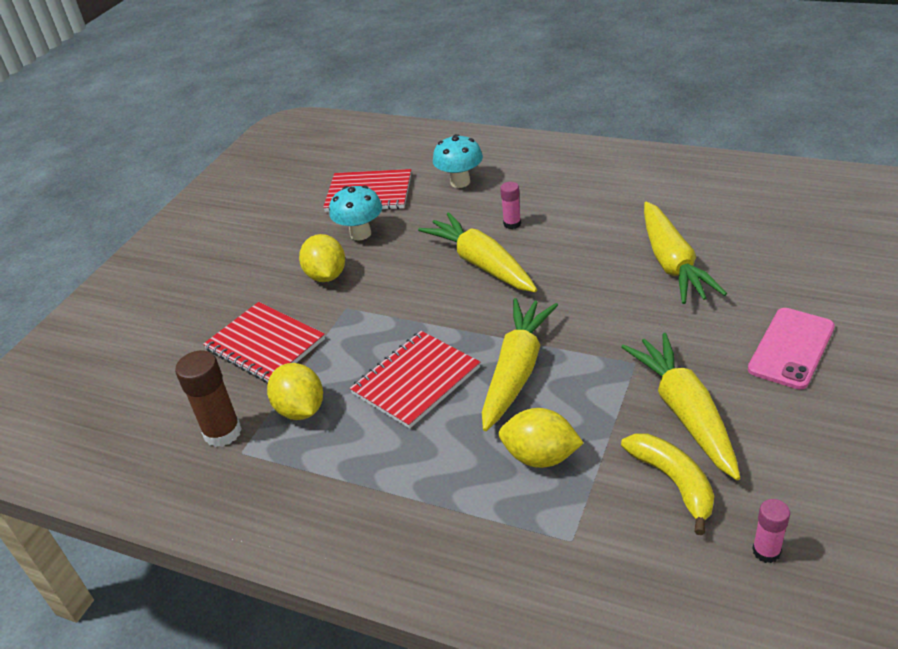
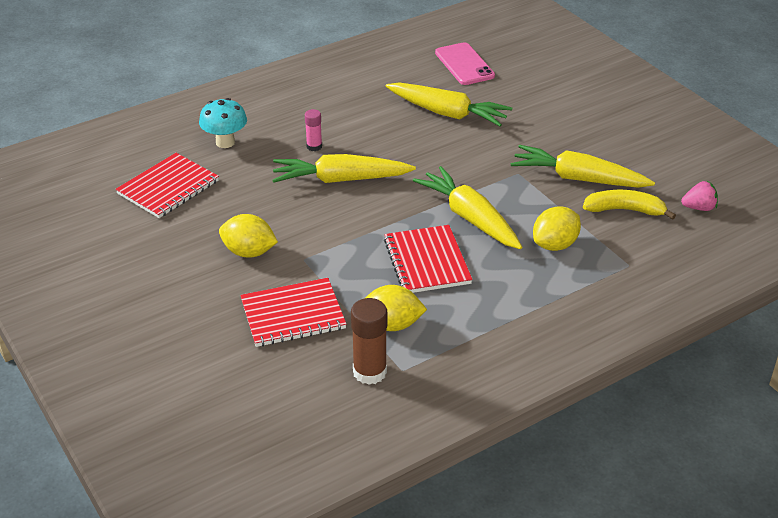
camera: 60 degrees left, 0 degrees up
turquoise mushroom [329,185,382,241] -> none
pink phone [748,308,835,390] -> pink phone moved to [435,42,495,85]
pink glue stick [752,499,790,563] -> pink strawberry [681,181,718,211]

